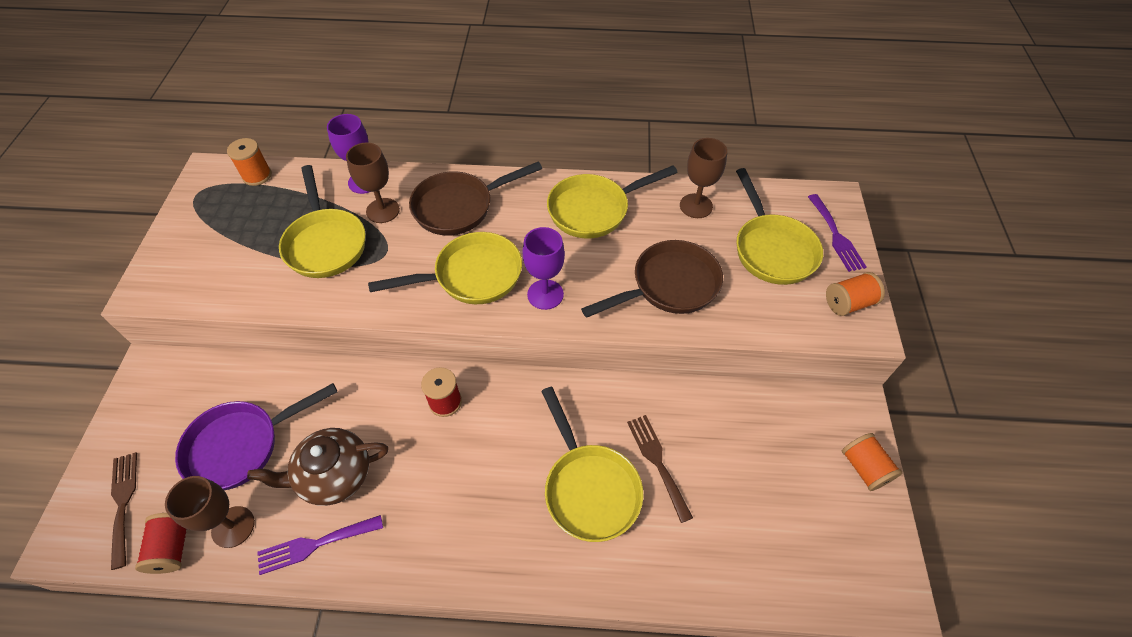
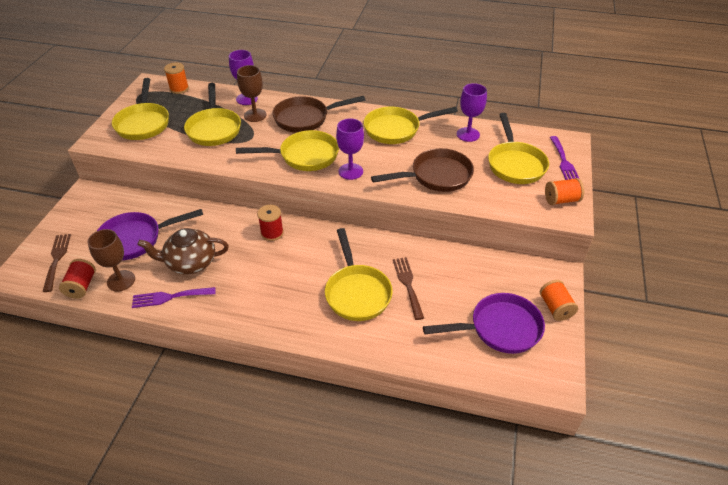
camera: 10 degrees right, 10 degrees down
brown goblet [680,138,727,218] -> purple goblet [457,83,487,142]
none -> yellow pan [112,78,169,140]
none -> purple pan [423,293,545,354]

